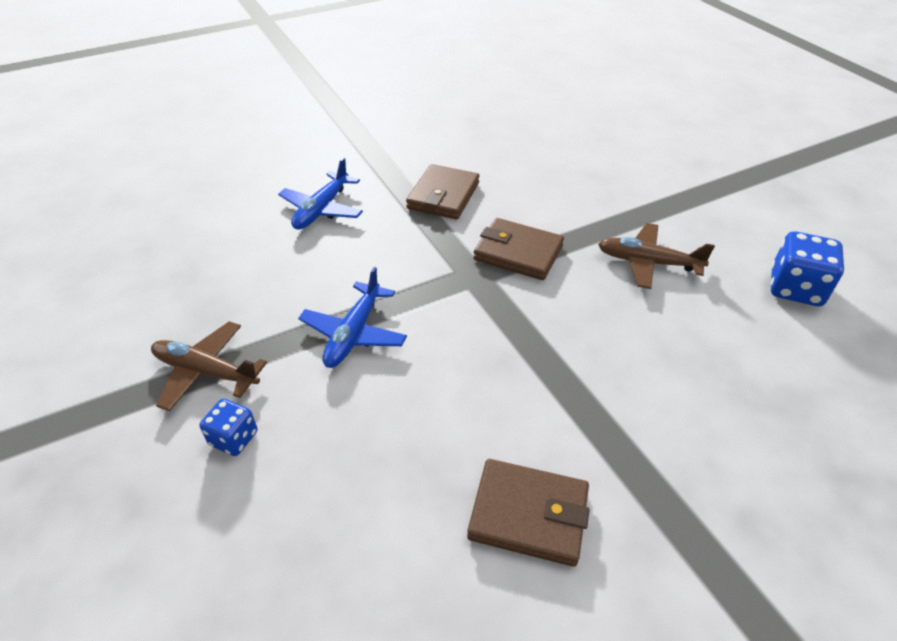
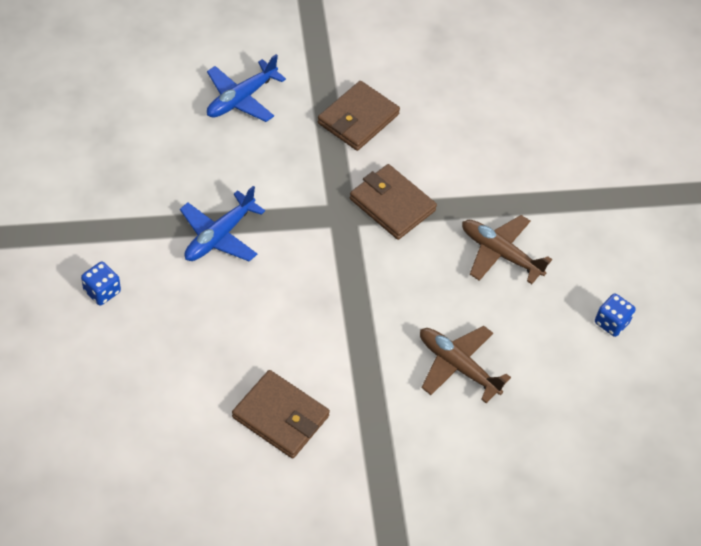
camera: 15 degrees right, 10 degrees up
brown plane [151,321,267,411] -> brown plane moved to [420,326,511,403]
blue dice [771,231,844,306] -> blue dice [595,293,635,337], size x0.60

